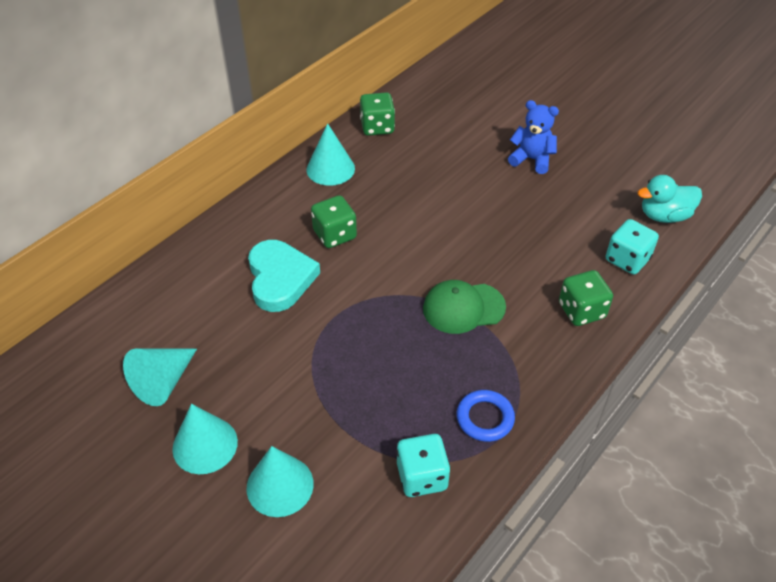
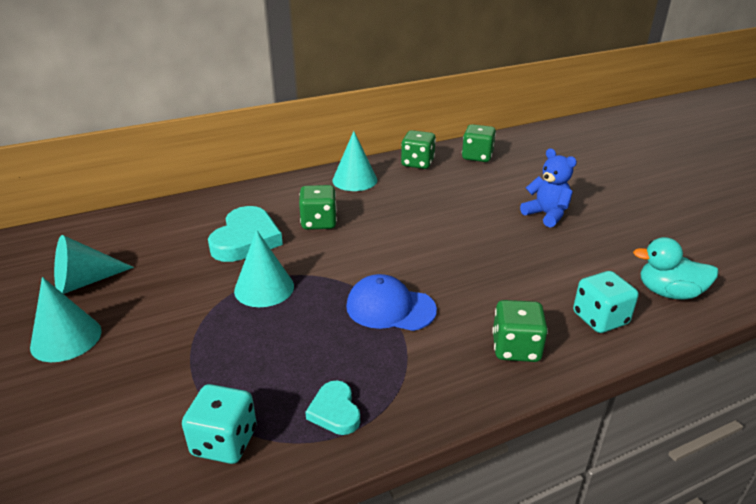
camera: 25 degrees right, 15 degrees down
turquoise cone [247,446,314,517] -> turquoise cone moved to [234,230,294,307]
green cap [423,280,506,334] -> blue cap [346,274,437,331]
blue ring [456,390,515,442] -> turquoise heart [305,381,360,435]
none -> green dice [462,124,496,162]

